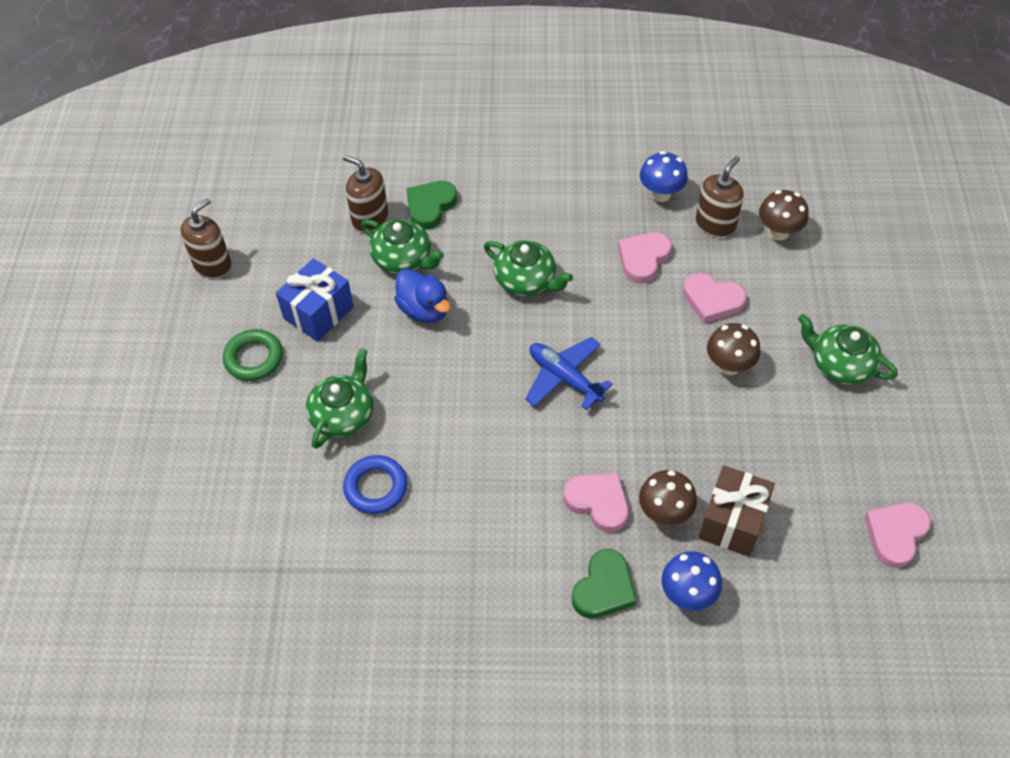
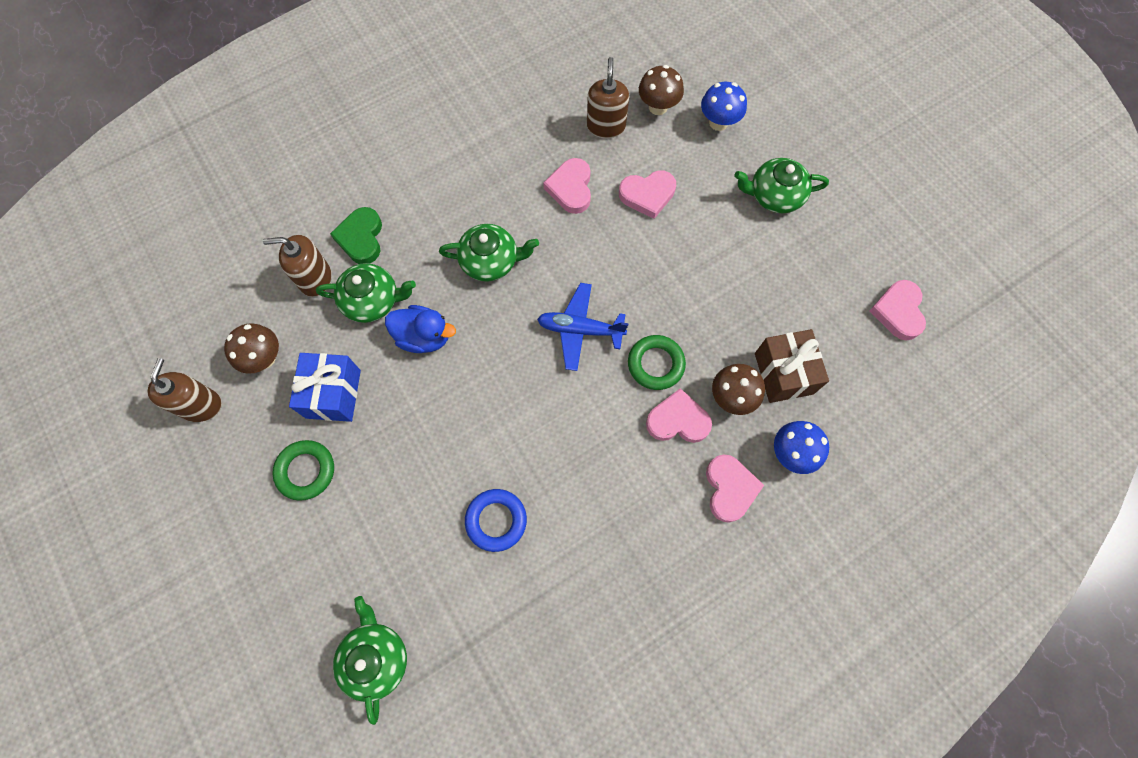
camera: 35 degrees left, 15 degrees up
green teapot [306,348,374,449] -> green teapot moved to [333,596,407,725]
green heart [572,549,637,619] -> pink heart [706,454,764,523]
blue mushroom [640,151,688,202] -> blue mushroom moved to [701,82,747,131]
brown mushroom [707,323,761,375] -> brown mushroom moved to [224,323,279,374]
none -> green ring [628,335,686,390]

